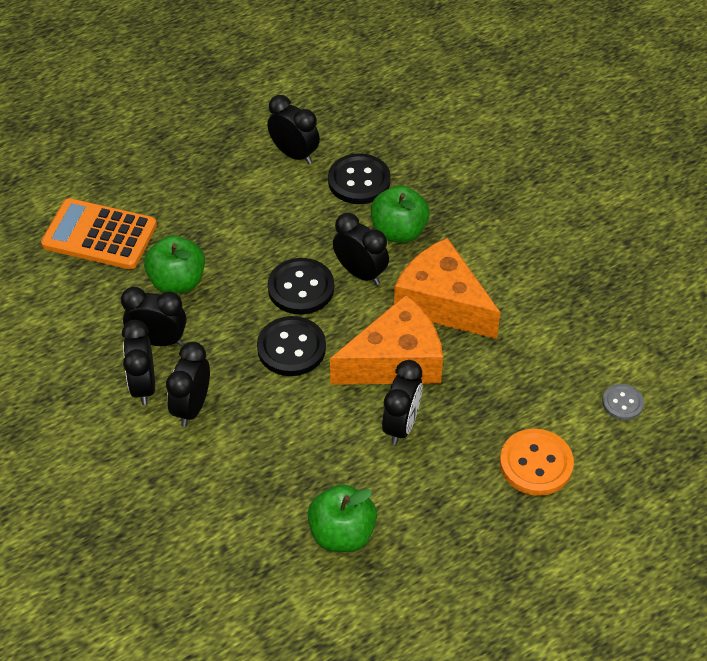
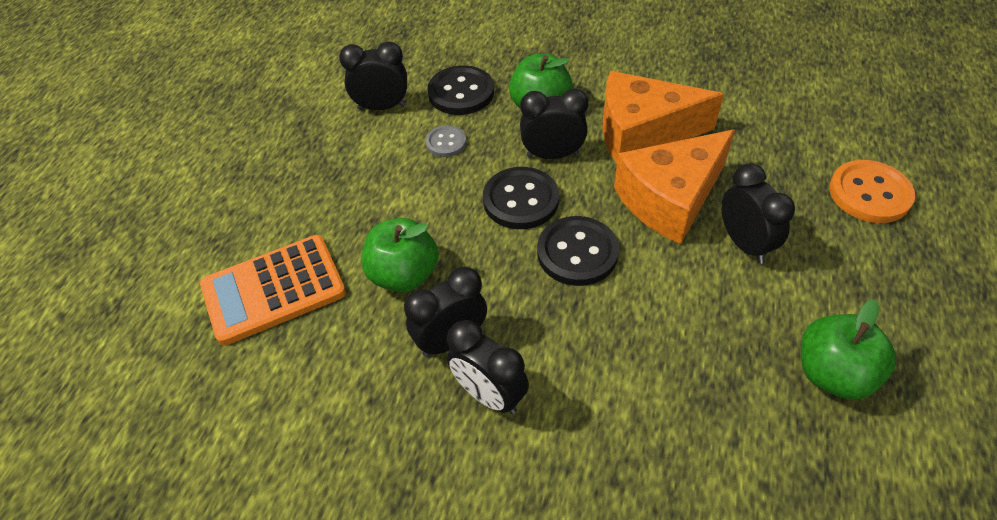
camera: 40 degrees left, 0 degrees up
black clock [166,342,210,427] -> none
orange cheese [330,295,443,385] -> orange cheese turned 150 degrees counterclockwise [614,129,735,244]
grey button [602,384,644,420] -> grey button moved to [426,125,466,157]

